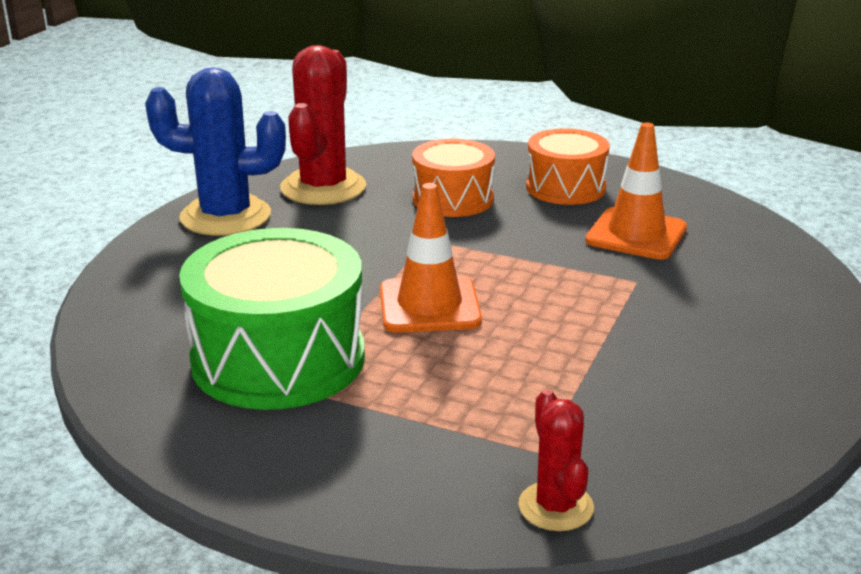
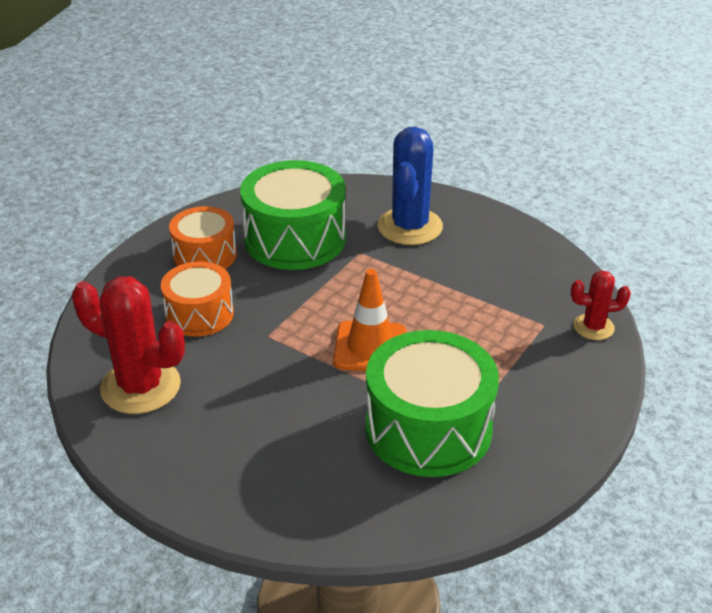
camera: 80 degrees left, 10 degrees up
blue cactus [145,67,286,236] -> blue cactus moved to [377,127,443,245]
orange traffic cone [585,122,687,260] -> green drum [240,160,346,270]

